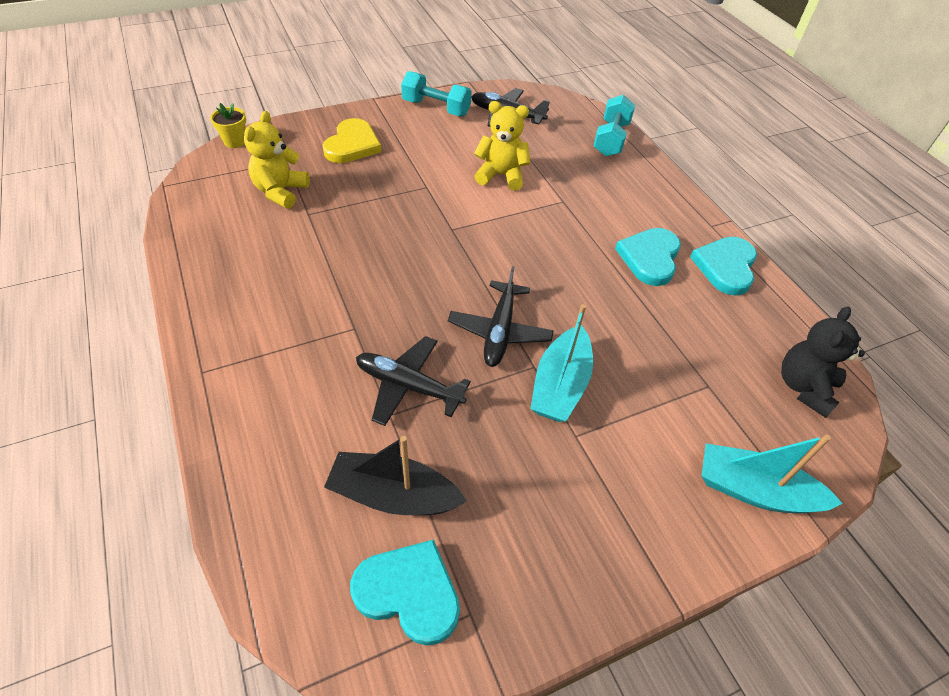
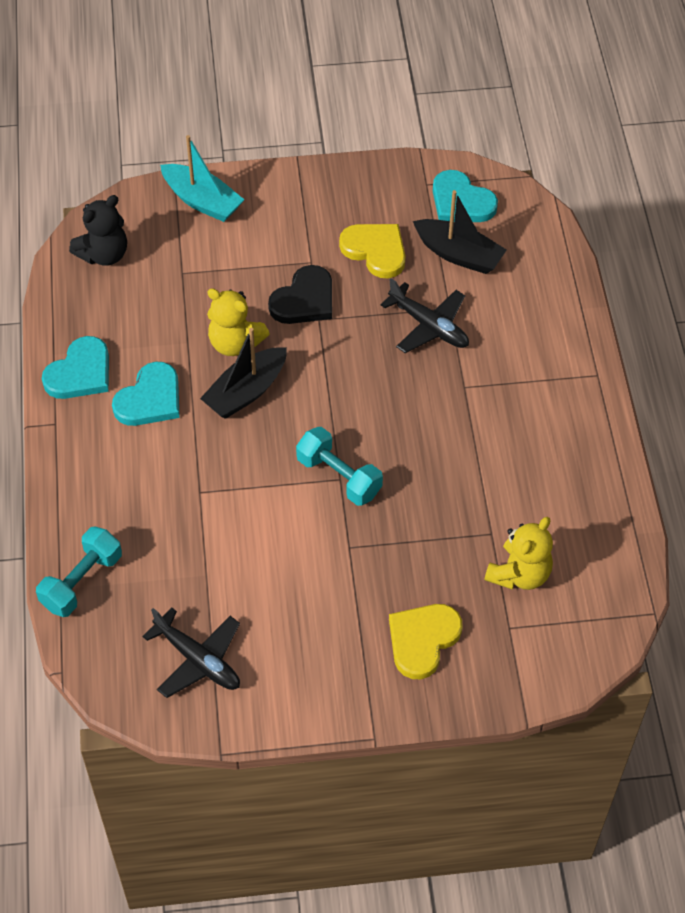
camera: 160 degrees left, 5 degrees up
yellow flower pot [210,103,246,148] -> none
turquoise dumbbell [401,71,472,116] -> turquoise dumbbell moved to [296,427,383,506]
black plane [448,266,554,367] -> none
yellow teddy bear [474,101,530,191] -> yellow teddy bear moved to [207,288,270,356]
turquoise boat [530,304,593,422] -> black heart [268,265,332,324]
none -> black boat [200,328,287,419]
none -> yellow heart [339,224,406,278]

